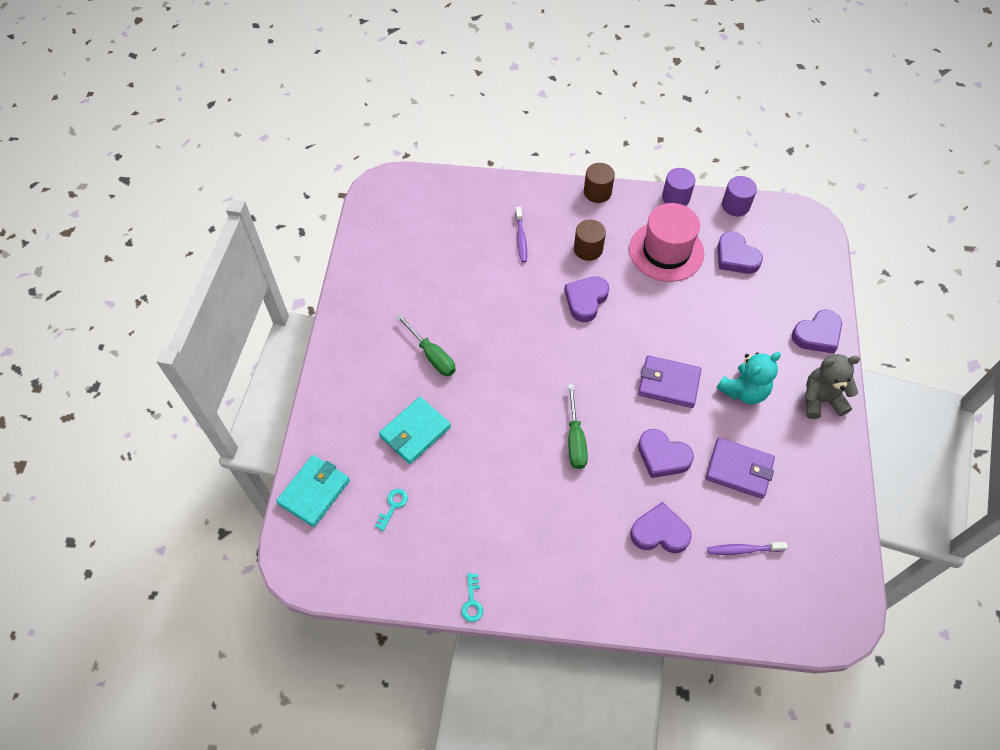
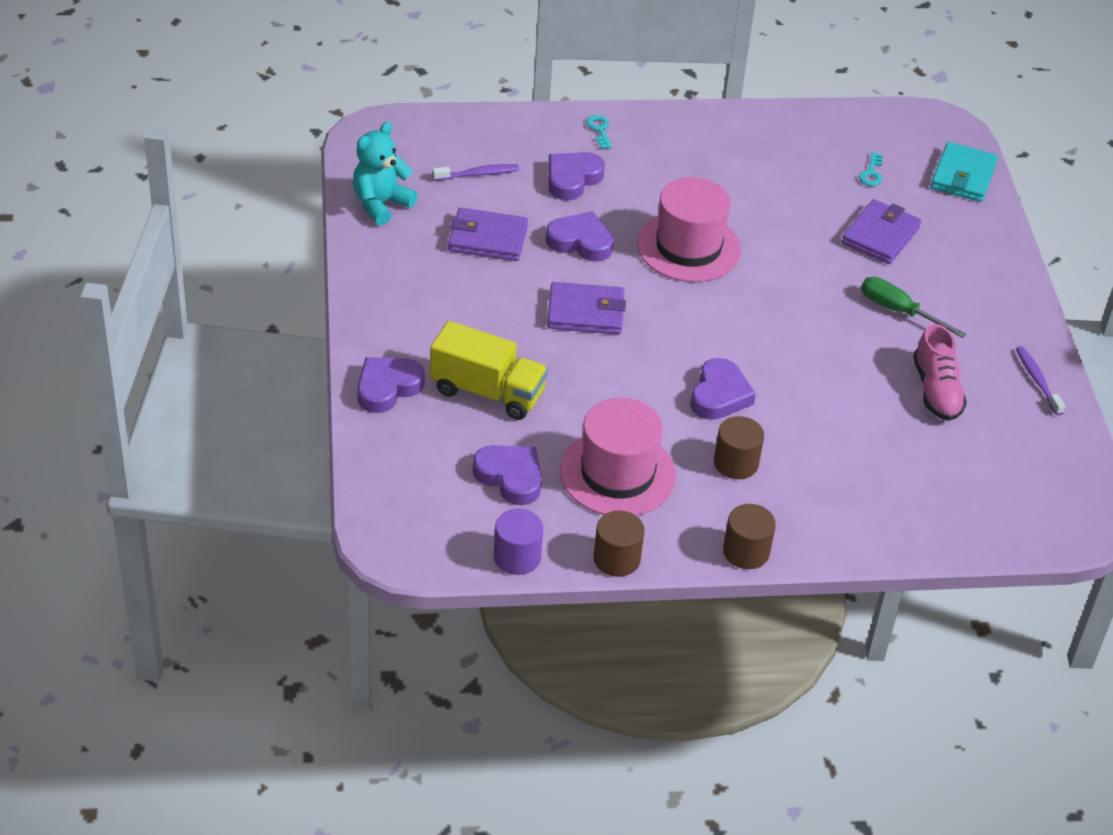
camera: 165 degrees right, 15 degrees down
turquoise wallet [379,397,451,464] -> purple wallet [841,199,921,264]
turquoise key [461,573,483,622] -> turquoise key moved to [586,115,612,149]
purple toothbrush [515,207,527,262] -> purple toothbrush moved to [1016,346,1065,415]
green screwdriver [568,384,588,469] -> pink hat [637,177,741,282]
purple heart [630,502,692,553] -> purple heart turned 135 degrees clockwise [548,152,605,201]
purple cylinder [662,168,695,206] -> brown cylinder [593,510,645,577]
turquoise teddy bear [717,352,781,404] -> turquoise teddy bear moved to [353,122,417,225]
grey teddy bear [804,354,860,419] -> none
none -> yellow truck [430,321,548,420]
none -> pink shoe [913,324,967,421]

